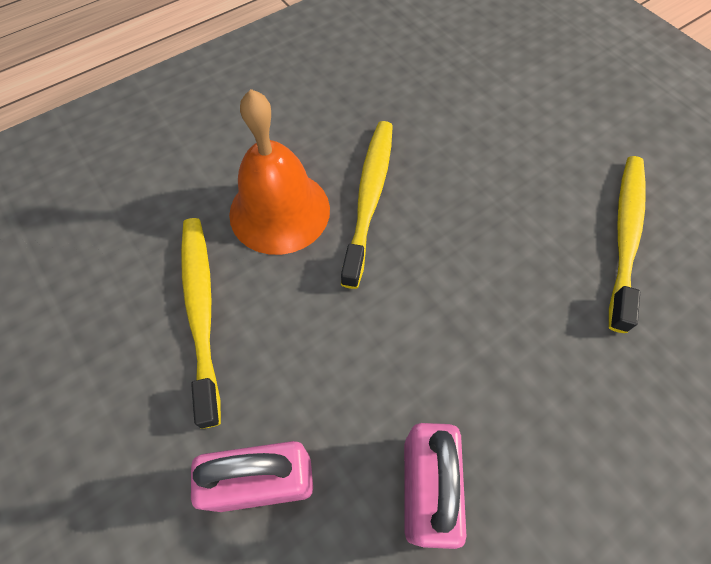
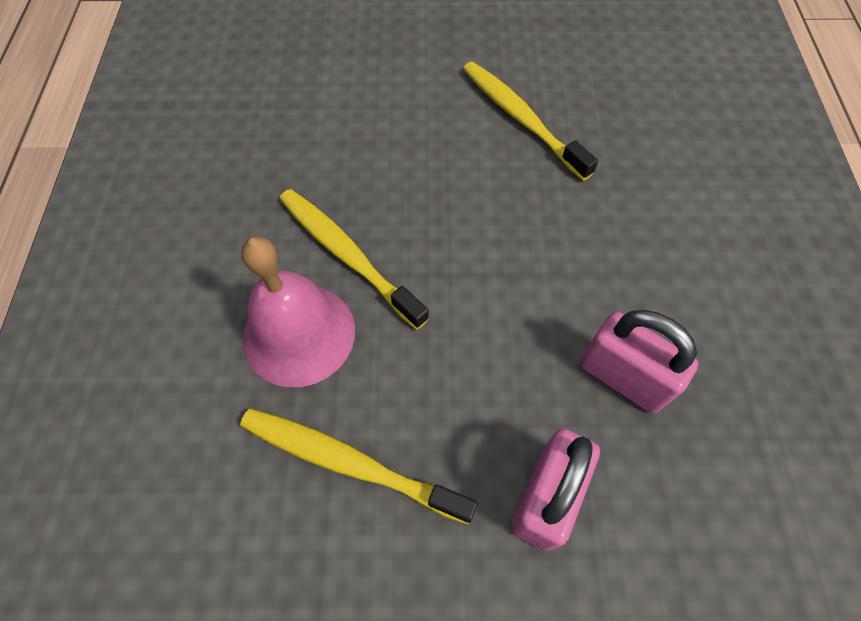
camera: 55 degrees left, 0 degrees up
orange bell [229,89,330,255] -> pink bell [241,236,355,388]

